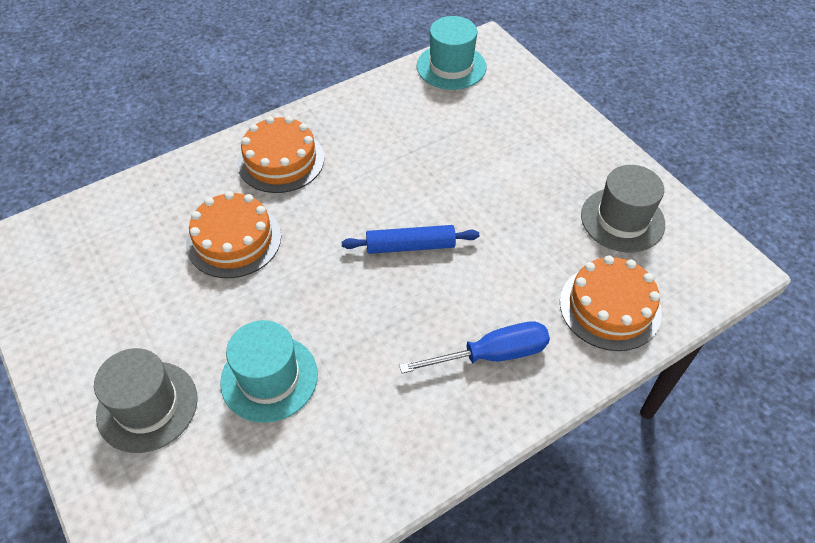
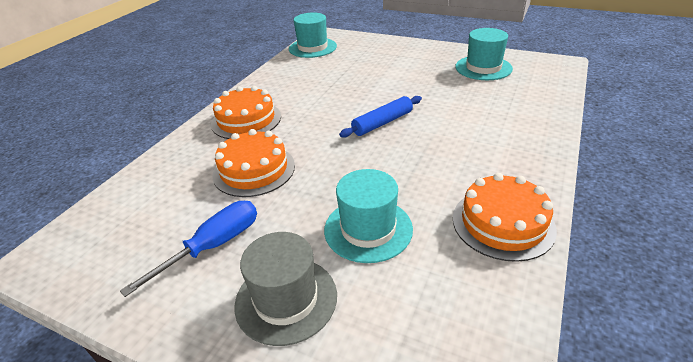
camera: 30 degrees left, 15 degrees down
blue screwdriver [399,321,550,374] -> blue screwdriver moved to [120,201,257,297]
orange cake [560,255,662,351] -> orange cake moved to [453,173,557,262]
grey hat [581,165,665,252] -> turquoise hat [455,28,513,80]

